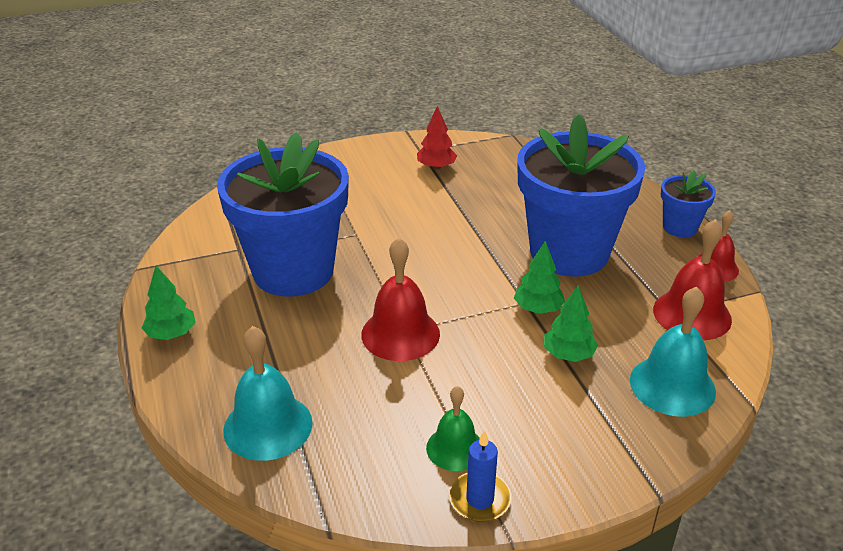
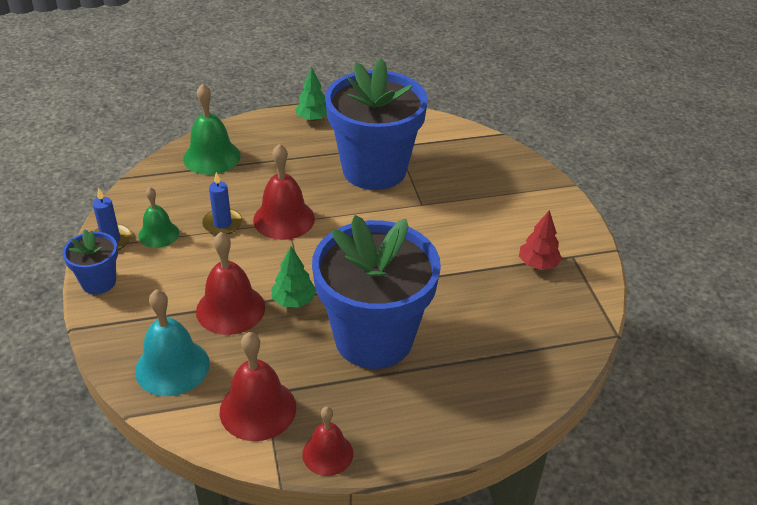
camera: 95 degrees right, 5 degrees up
turquoise bell [223,326,313,461] -> green bell [183,83,241,175]
green tree [544,285,598,362] -> red bell [196,232,265,335]
blue flower pot [661,170,716,237] -> blue flower pot moved to [62,229,118,294]
none -> blue candle [202,172,243,235]

